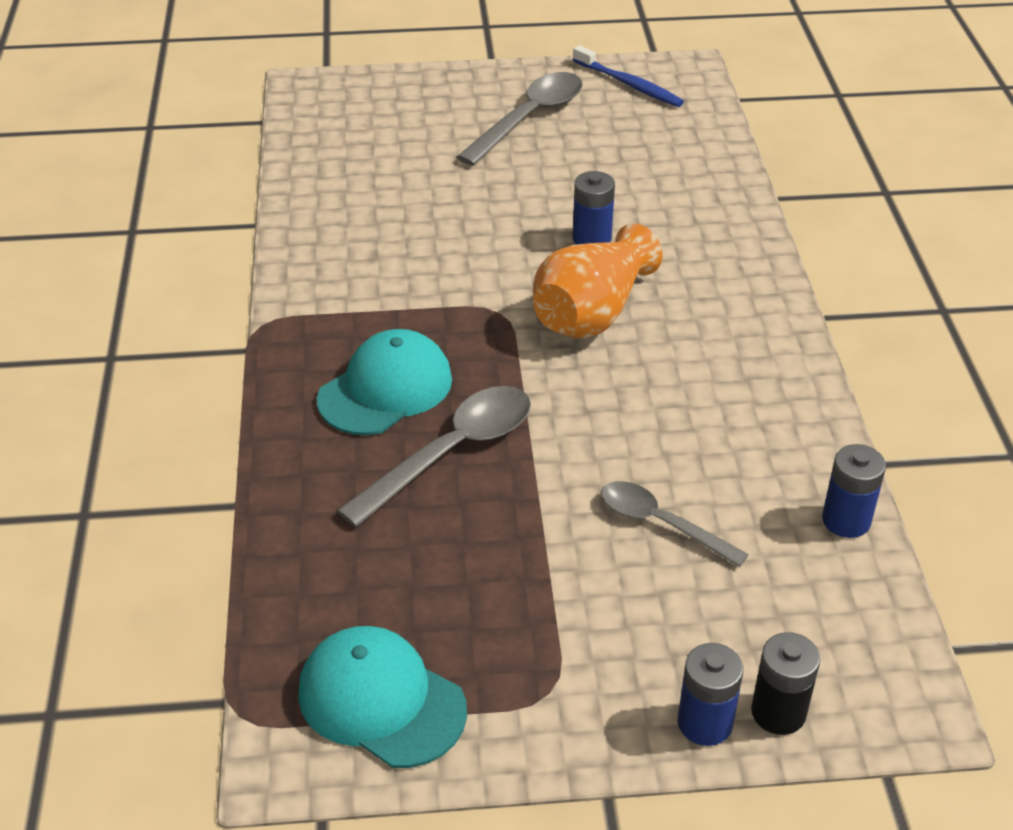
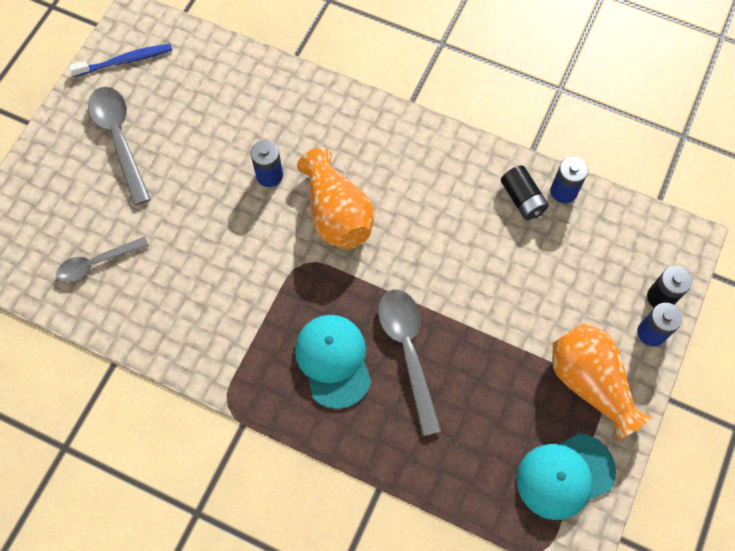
camera: 60 degrees left, 25 degrees up
grey spoon [601,481,749,567] -> grey spoon moved to [56,237,149,283]
none -> black battery [501,165,549,220]
none -> orange vase [552,323,652,440]

